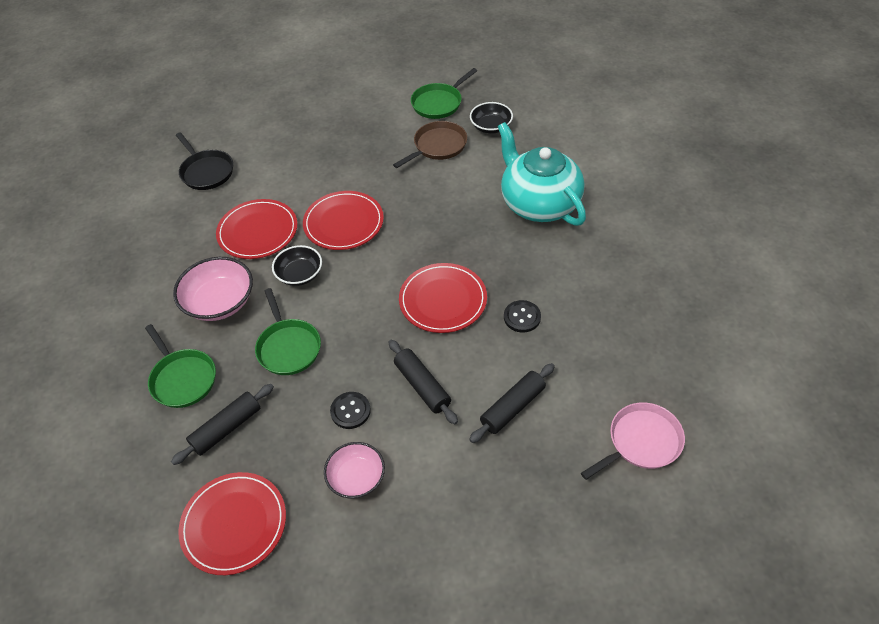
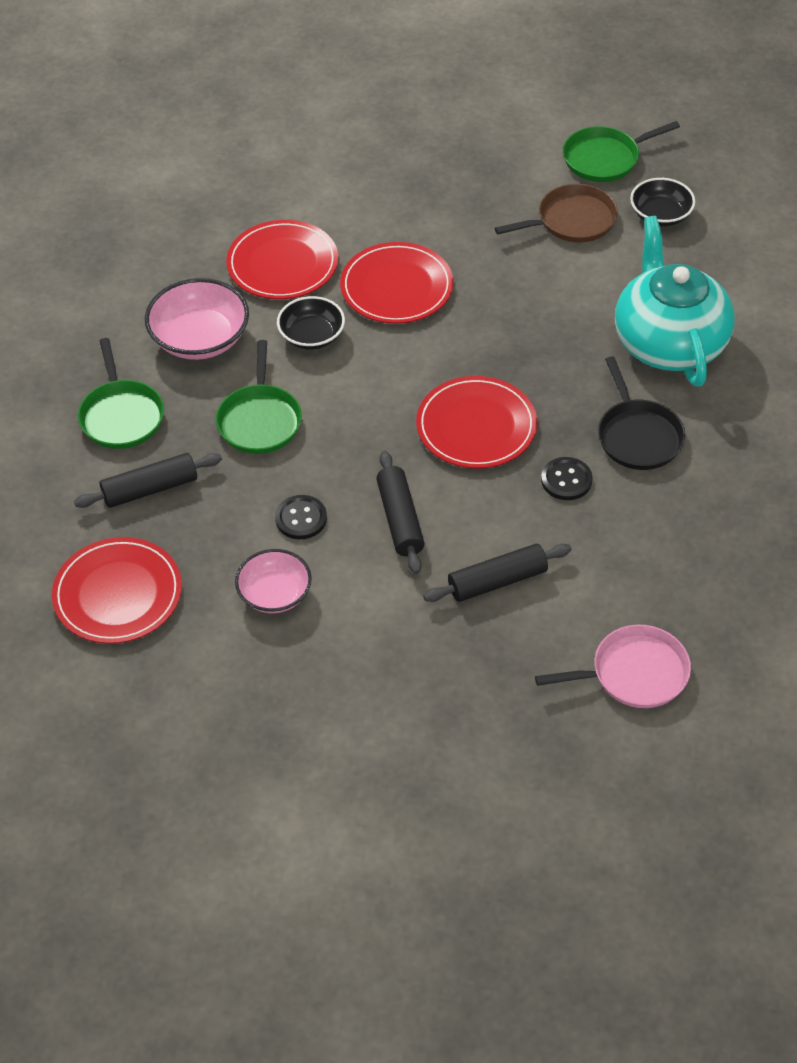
camera: 20 degrees right, 0 degrees up
black pan [176,132,233,190] -> black pan moved to [598,356,685,470]

